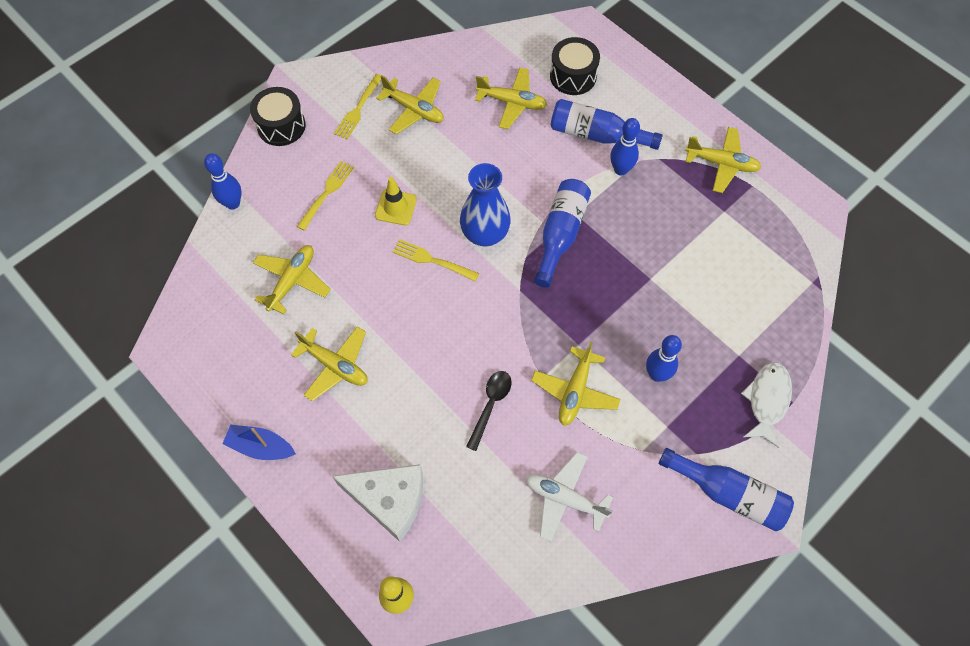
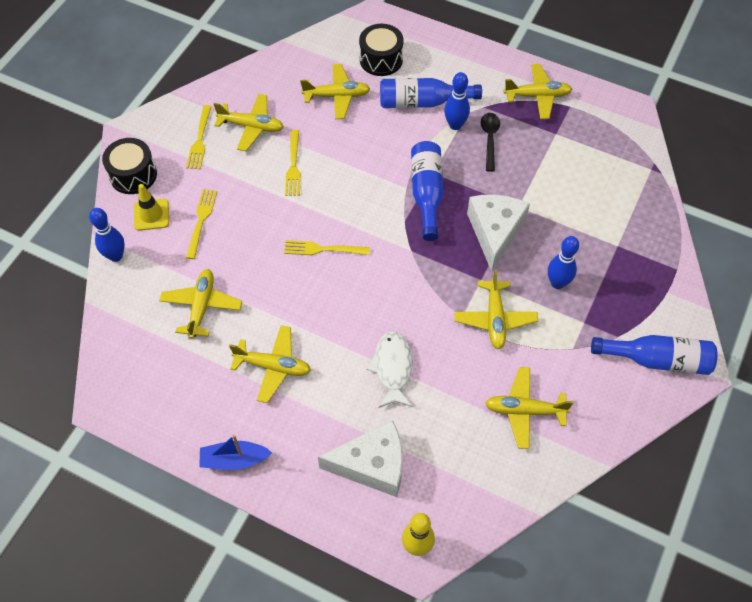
camera: 20 degrees left, 5 degrees down
yellow traffic cone [375,177,417,225] -> yellow traffic cone moved to [134,184,169,231]
blue vase [460,163,511,247] -> none
black spoon [466,371,512,451] -> black spoon moved to [481,113,500,172]
white plane [526,452,613,542] -> yellow plane [485,367,573,449]
white fish [741,362,792,448] -> white fish moved to [367,331,413,408]
none -> yellow fork [285,130,301,196]
none -> white cheese [467,195,530,272]

